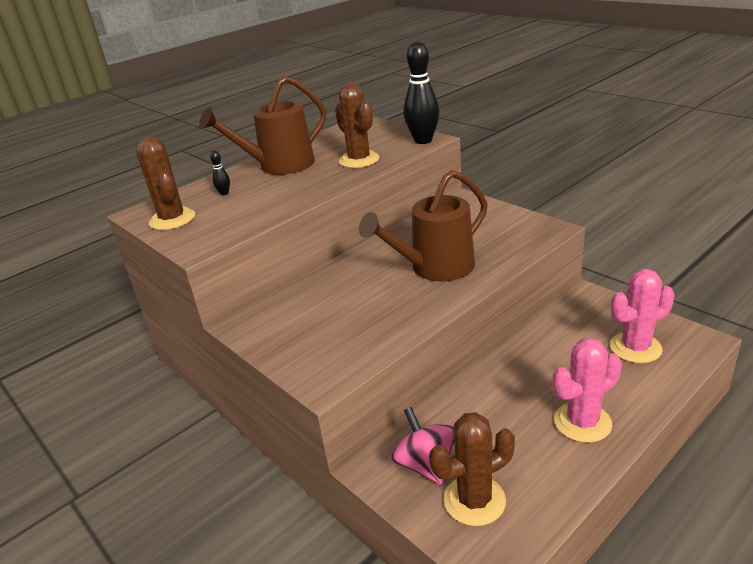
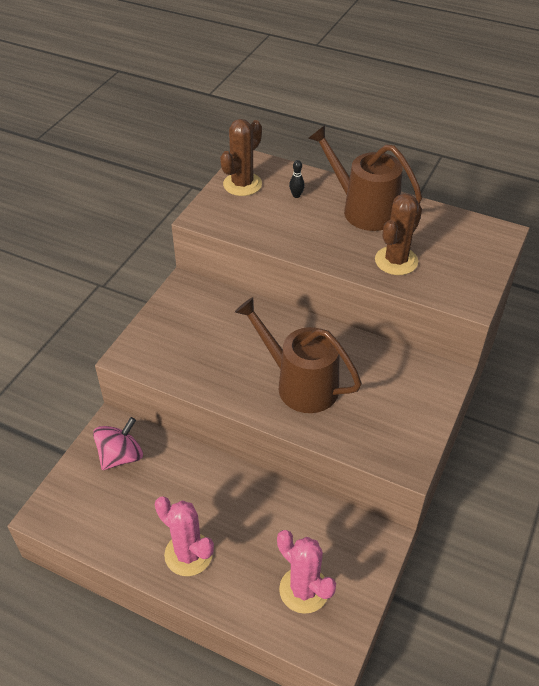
camera: 65 degrees right, 15 degrees up
black bowling pin [404,42,440,144] -> none
brown cactus [429,412,515,526] -> none

